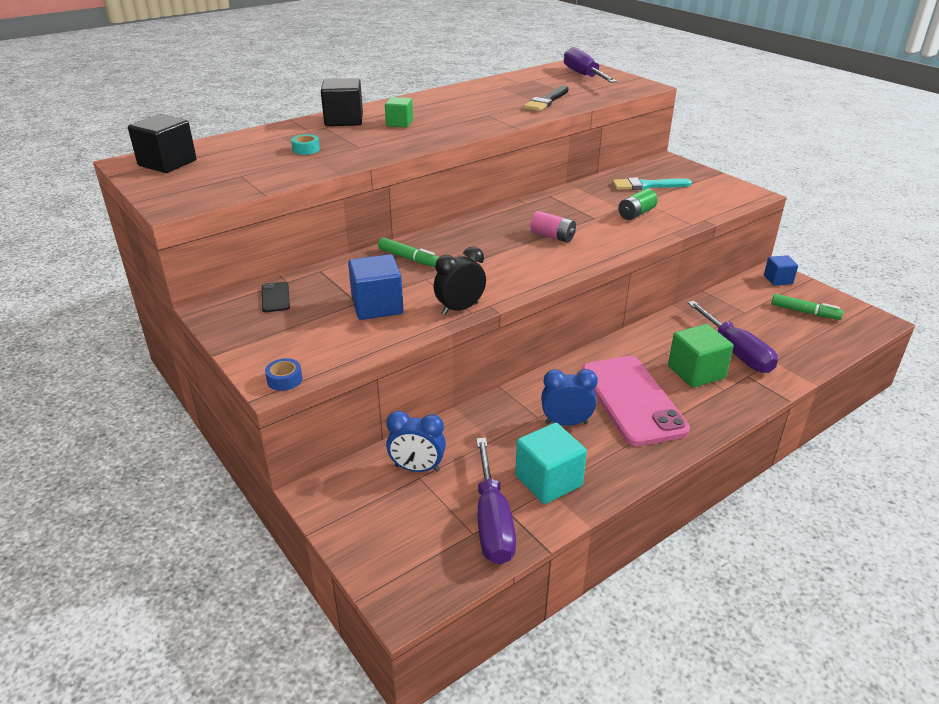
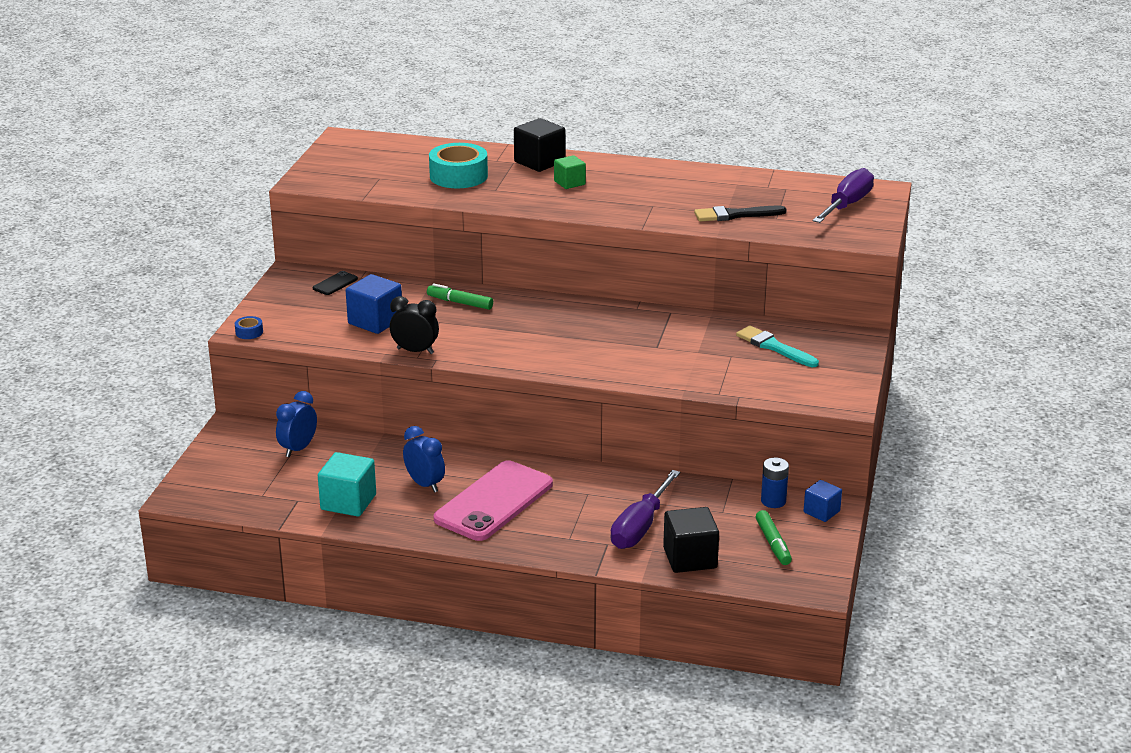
camera: 50 degrees right, 5 degrees down
black cube [128,114,196,173] -> black cube moved to [663,507,719,573]
turquoise tape [291,134,320,155] -> turquoise tape [429,143,488,188], size x2.27
green marker [378,237,439,267] -> green marker turned 120 degrees clockwise [427,283,493,310]
blue clock [386,411,446,472] -> blue clock turned 60 degrees clockwise [276,391,317,457]
purple screwdriver [476,438,516,564] -> none
pink battery [530,211,576,243] -> none
green battery [618,188,658,220] -> none
green cube [668,324,734,388] -> none
none -> blue battery [761,457,789,508]

